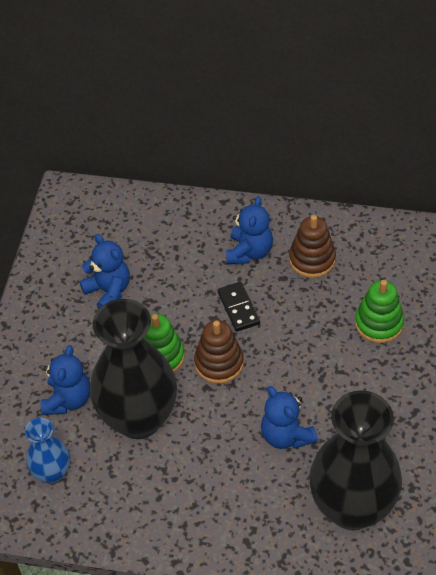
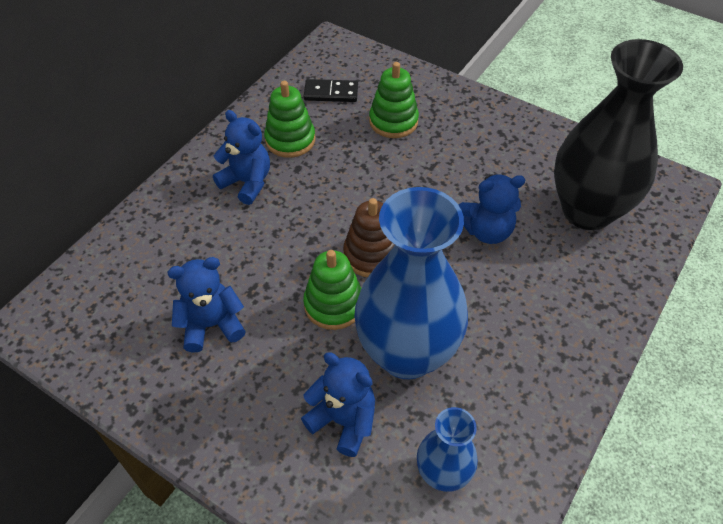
camera: 70 degrees left, 0 degrees up
black vase [90,299,177,439] -> blue vase [354,187,468,380]
black domino [218,282,260,332] -> black domino moved to [304,79,358,102]
brown stacking toy [289,215,336,278] -> green stacking toy [264,81,315,158]

